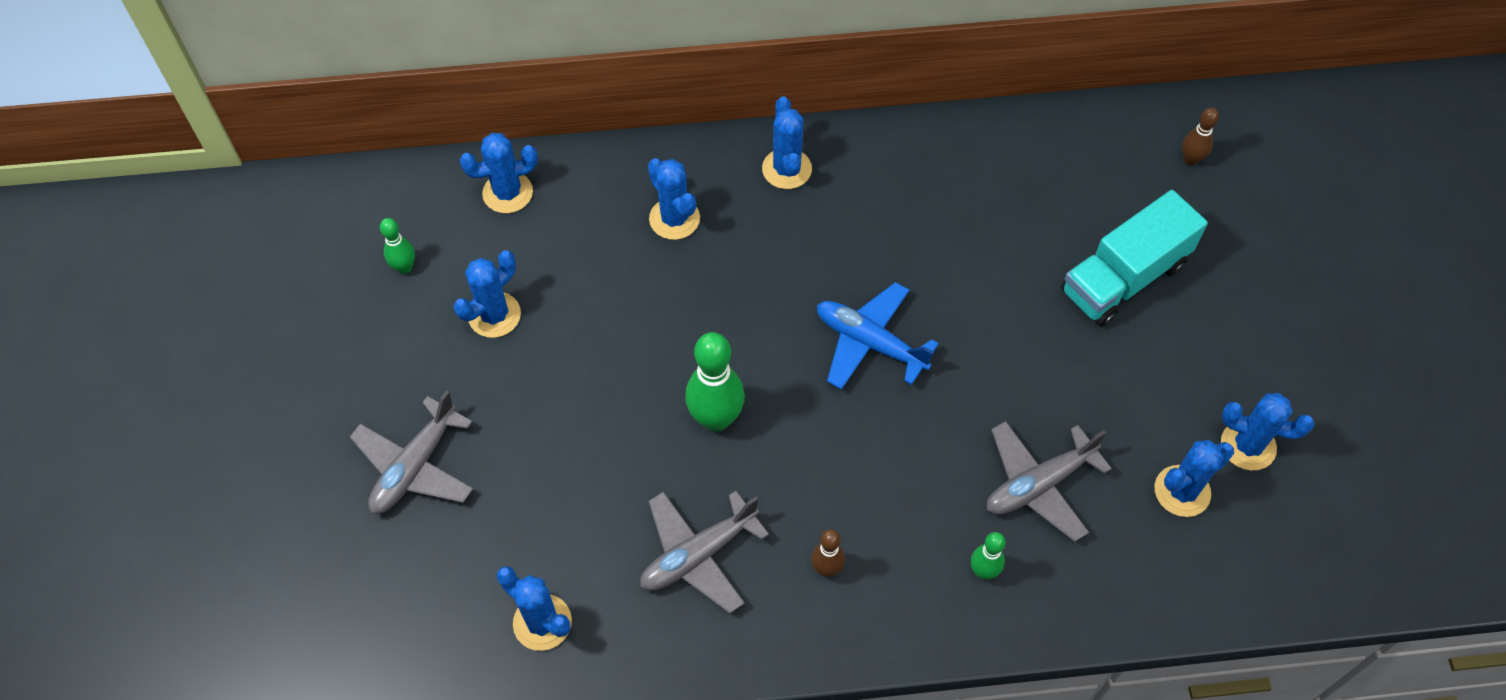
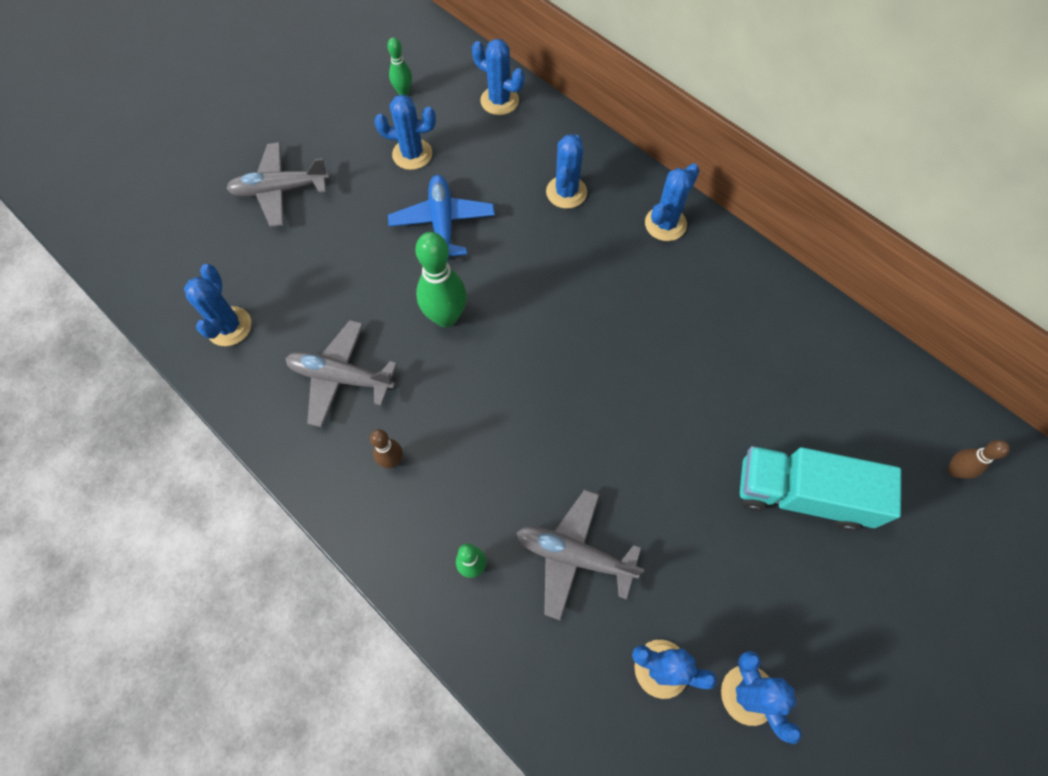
camera: 50 degrees right, 5 degrees up
blue plane [817,282,939,390] -> blue plane moved to [388,175,495,262]

